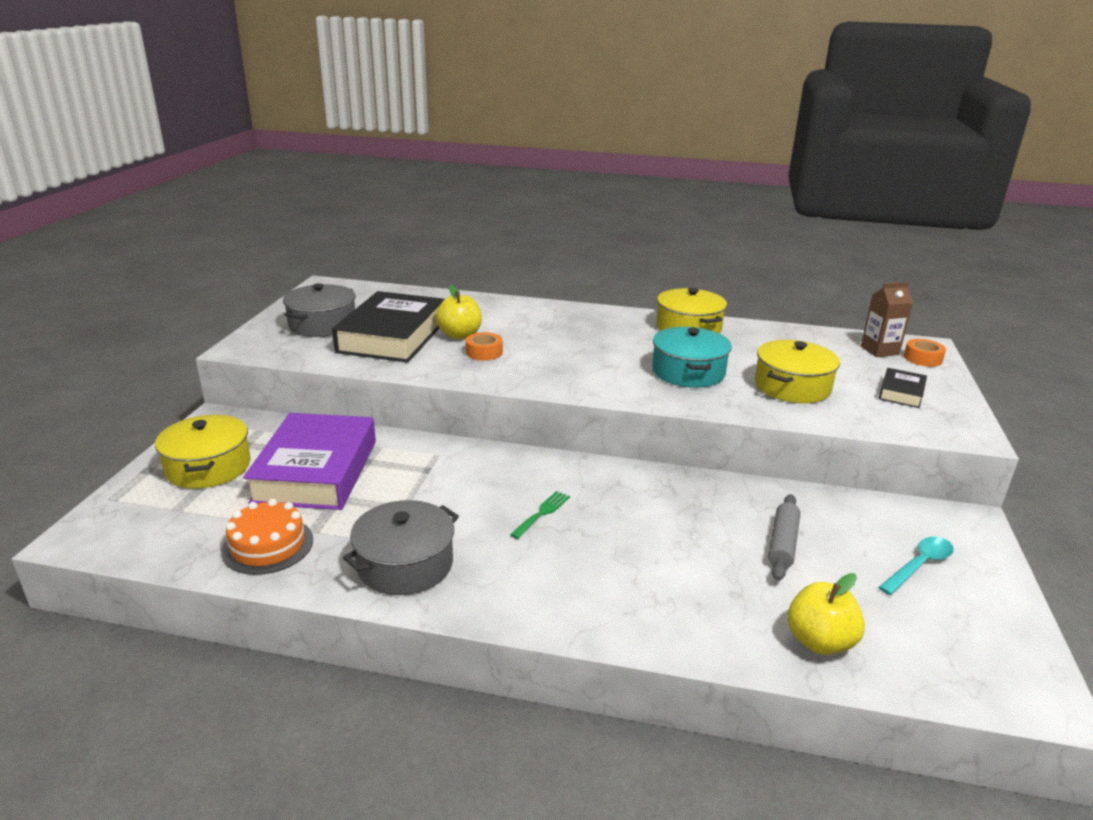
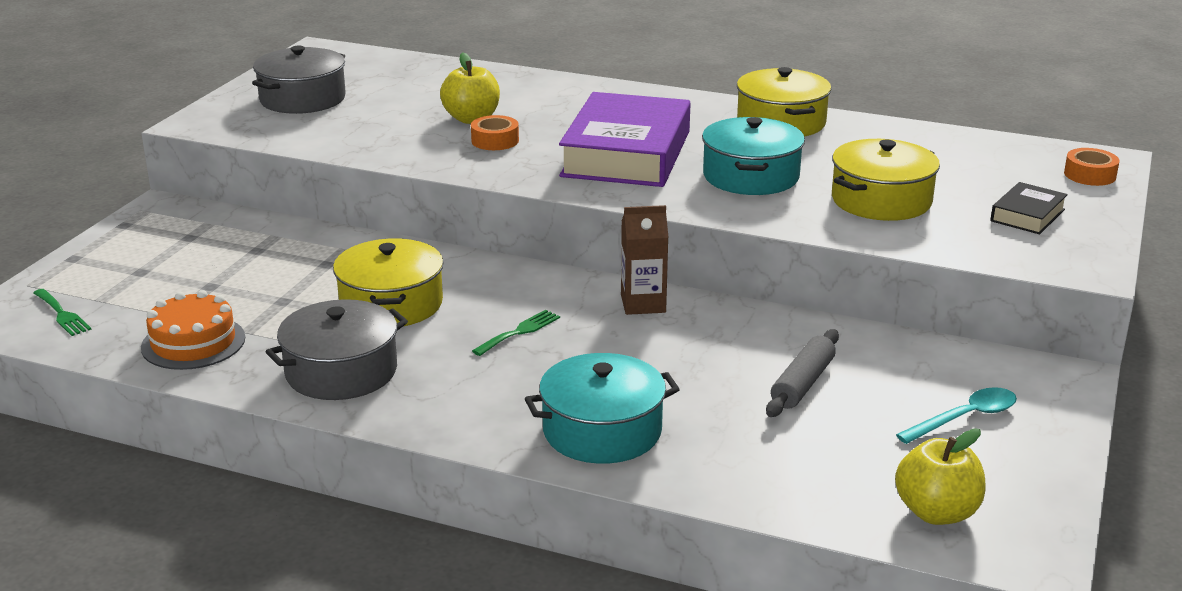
camera: 10 degrees right, 0 degrees up
yellow pot [155,415,251,489] -> yellow pot moved to [333,238,444,326]
purple book [243,413,376,510] -> purple book moved to [559,92,691,187]
black book [332,291,445,363] -> none
yellow apple [788,573,865,655] -> yellow apple moved to [895,428,986,525]
brown carton [861,282,913,357] -> brown carton moved to [621,205,669,315]
none -> green fork [33,289,92,336]
none -> turquoise pot [525,353,680,464]

